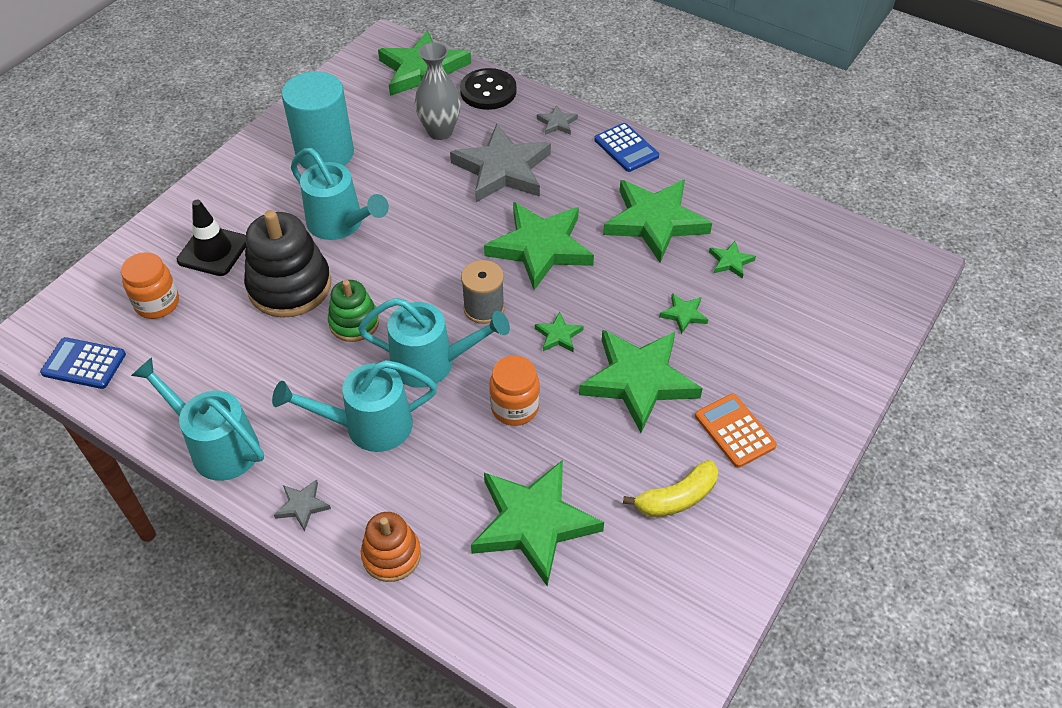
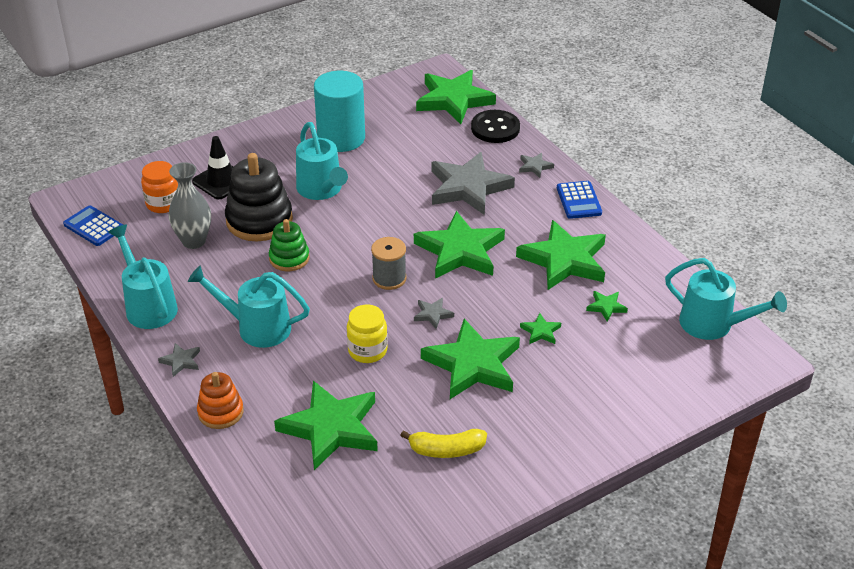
camera: 25 degrees right, 10 degrees down
turquoise watering can [358,298,510,387] -> turquoise watering can moved to [665,258,787,340]
grey vase [415,42,461,140] -> grey vase moved to [169,162,211,249]
orange jar [489,356,540,426] -> yellow jar [347,305,388,363]
green star [535,312,584,352] -> grey star [414,298,454,329]
orange calculator [695,394,777,468] -> none

